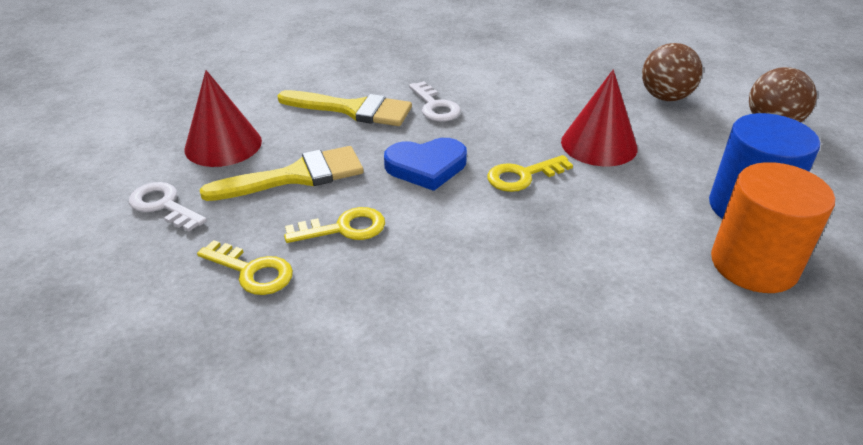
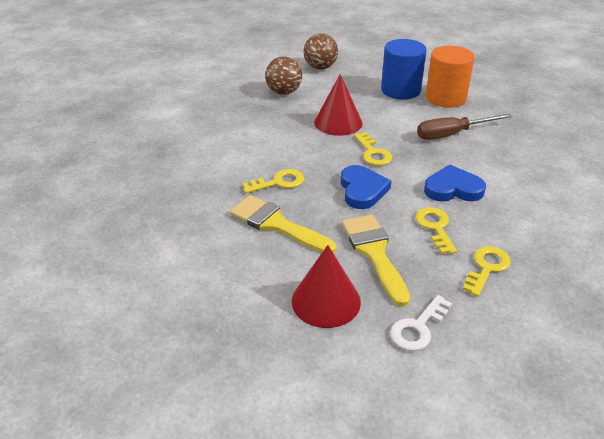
camera: 85 degrees left, 0 degrees up
yellow brush [277,90,412,126] -> yellow brush turned 75 degrees counterclockwise [230,195,337,254]
white key [409,81,461,121] -> yellow key [243,169,304,193]
none -> brown screwdriver [417,113,513,140]
none -> blue heart [424,165,486,201]

